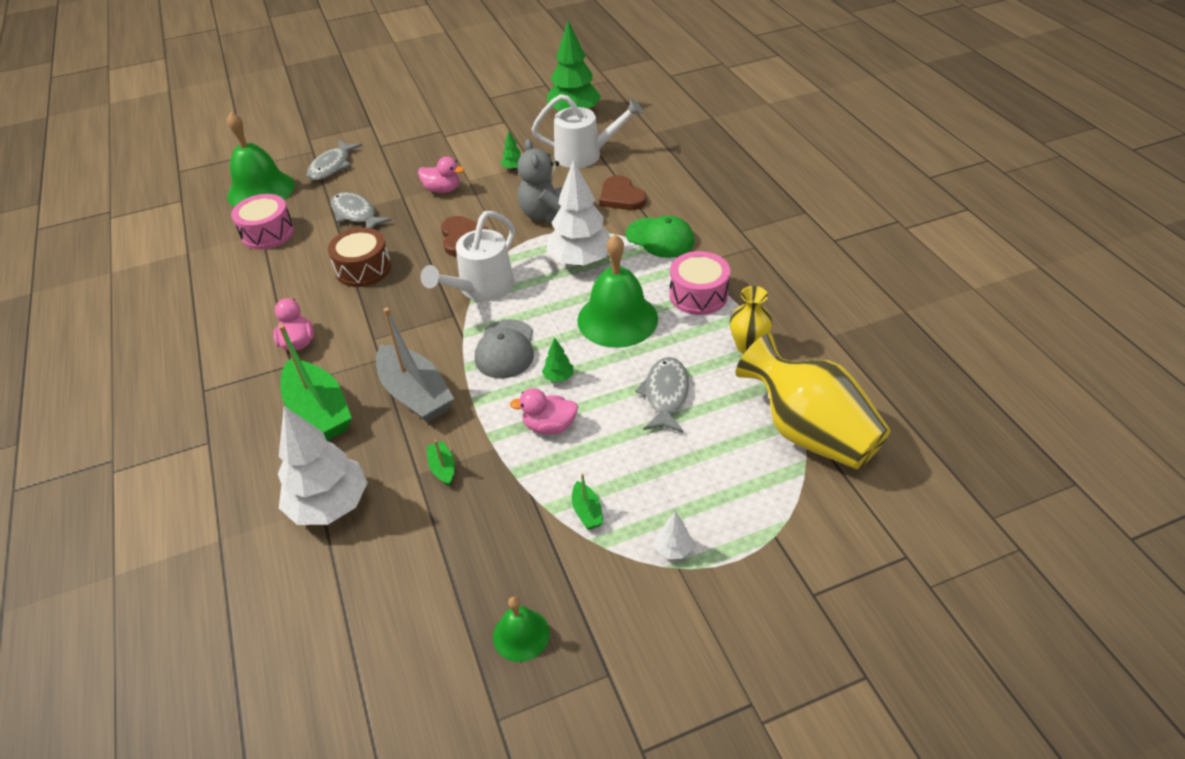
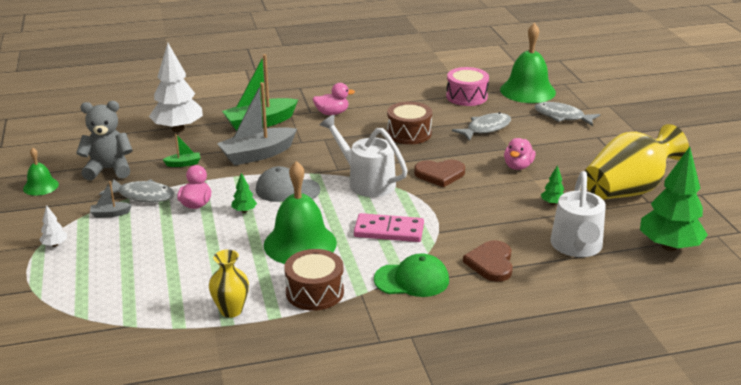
camera: 95 degrees right, 15 degrees down
grey teddy bear [517,139,562,224] -> grey teddy bear moved to [76,101,133,181]
white tree [546,159,611,266] -> pink domino [354,213,424,242]
green boat [572,474,604,530] -> grey boat [90,181,132,218]
brown heart [599,175,646,210] -> brown heart turned 60 degrees counterclockwise [463,240,513,282]
green cap [626,216,694,258] -> green cap turned 135 degrees counterclockwise [374,253,449,297]
grey fish [635,357,689,433] -> grey fish moved to [99,179,175,202]
pink drum [669,251,730,315] -> brown drum [284,249,344,311]
yellow vase [736,334,890,469] -> yellow vase moved to [585,124,689,200]

